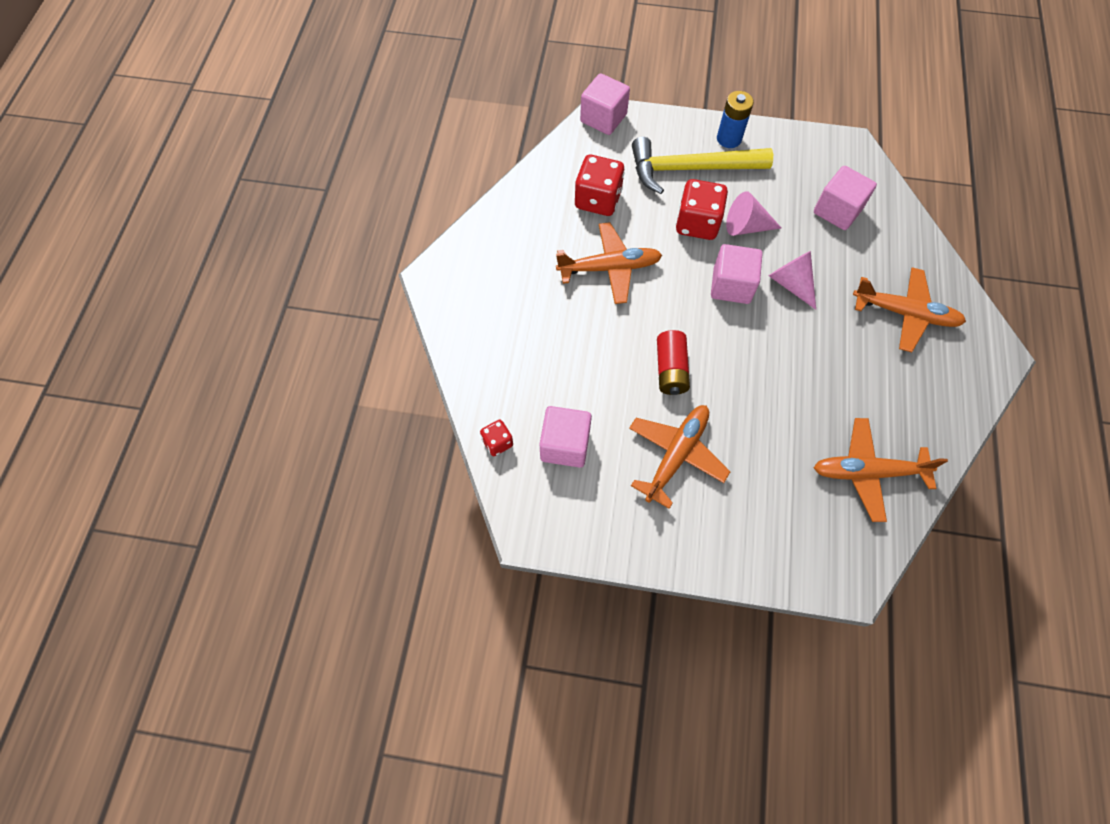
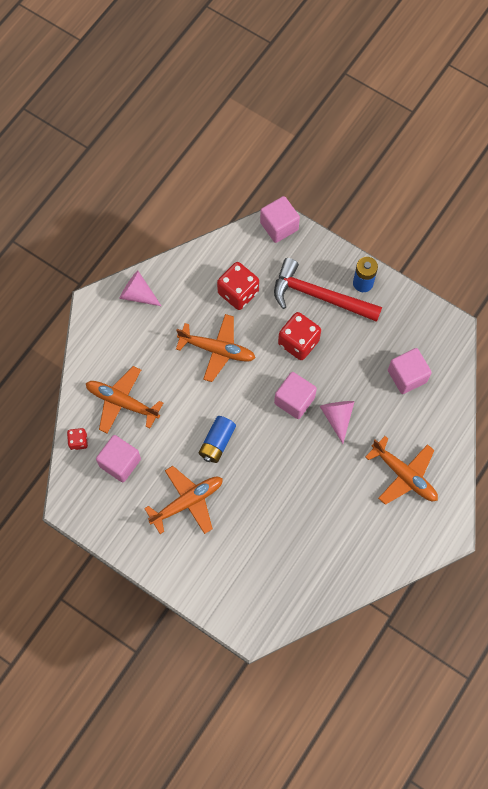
camera: 25 degrees right, 5 degrees up
yellow hammer [632,137,773,194] -> red hammer [274,258,382,322]
red battery [657,330,690,395] -> blue battery [199,416,236,463]
pink cone [726,191,781,236] -> pink cone moved to [119,270,161,306]
orange plane [813,418,948,522] -> orange plane moved to [86,366,163,434]

